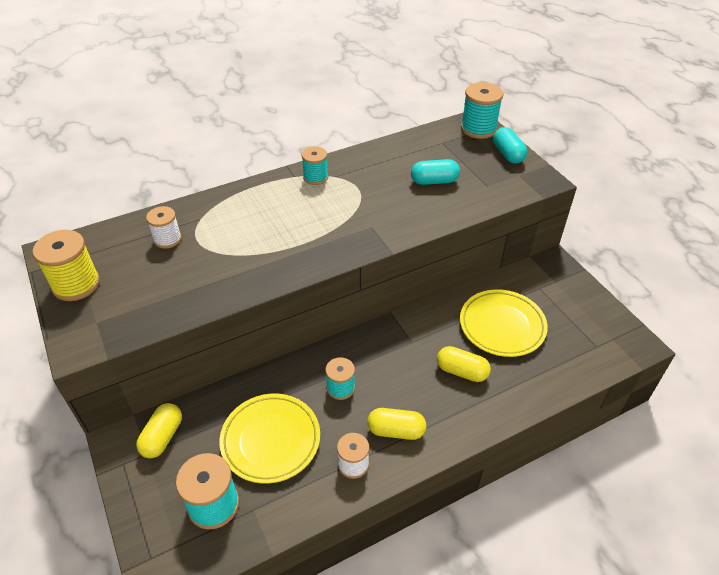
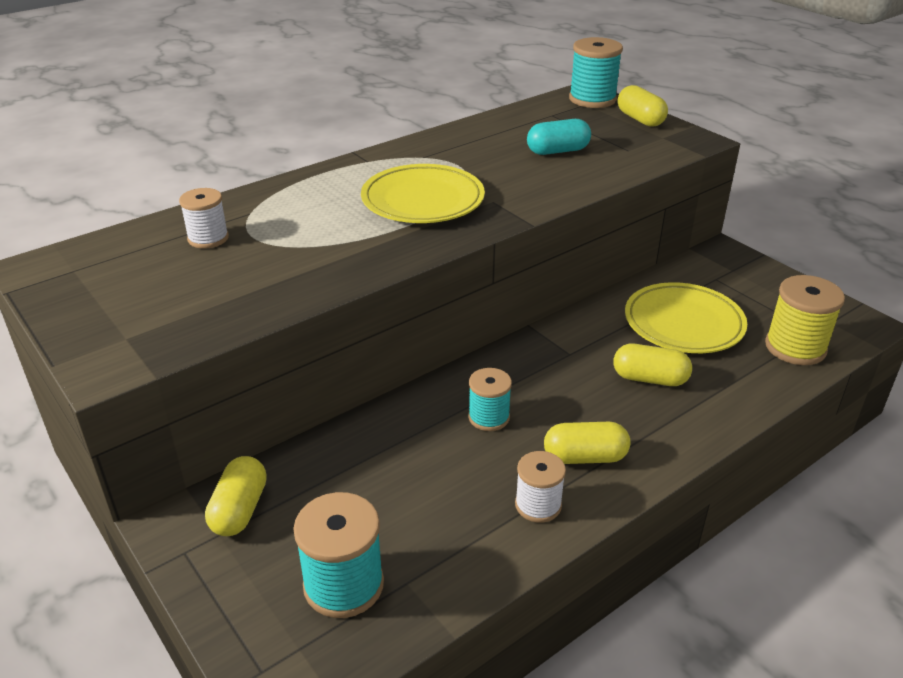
camera: 10 degrees left, 10 degrees down
yellow spool [32,230,100,301] -> yellow spool moved to [765,275,845,365]
yellow plate [219,394,320,484] -> yellow plate moved to [361,164,485,223]
turquoise spool [302,146,328,185] -> none
turquoise capsule [493,127,527,164] -> yellow capsule [618,85,668,127]

